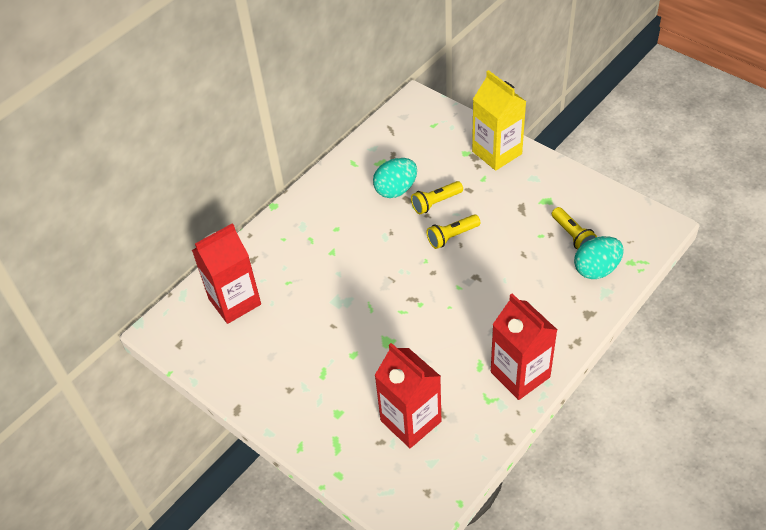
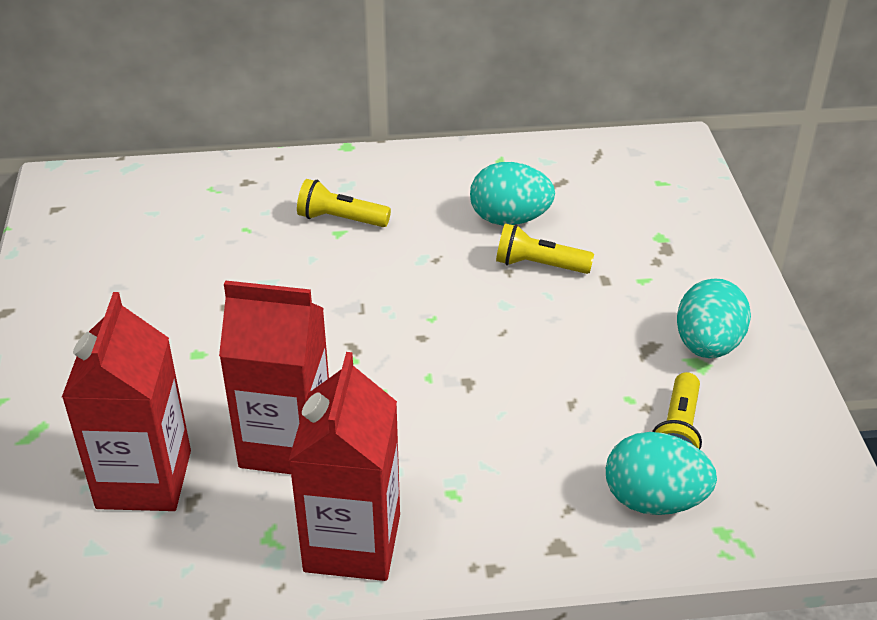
camera: 40 degrees right, 10 degrees down
red carton [192,223,261,324] -> red carton moved to [219,280,329,474]
yellow flashlight [427,214,481,249] -> yellow flashlight moved to [297,179,391,227]
yellow carton [472,70,527,171] -> none
none -> turquoise egg [677,278,751,358]

